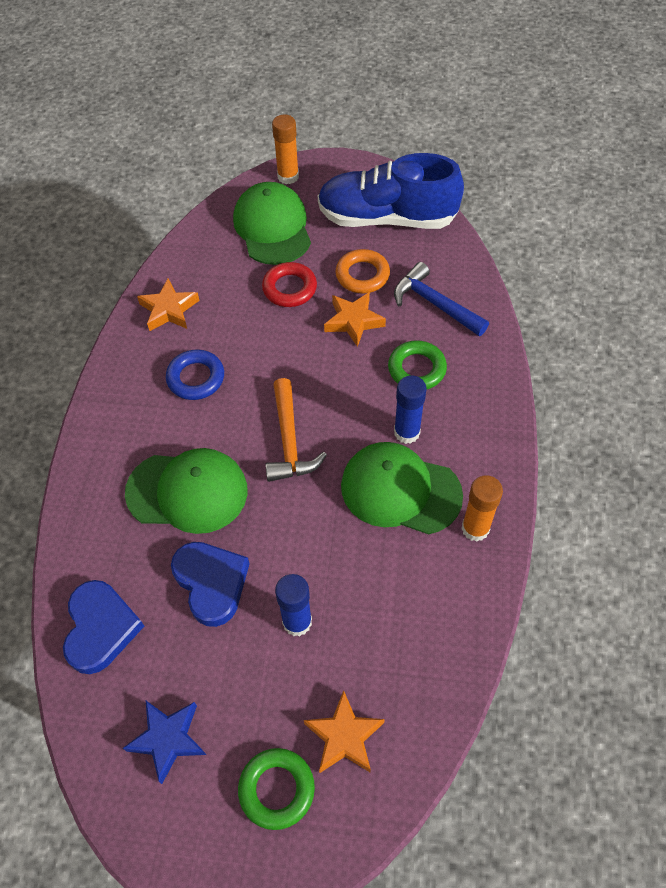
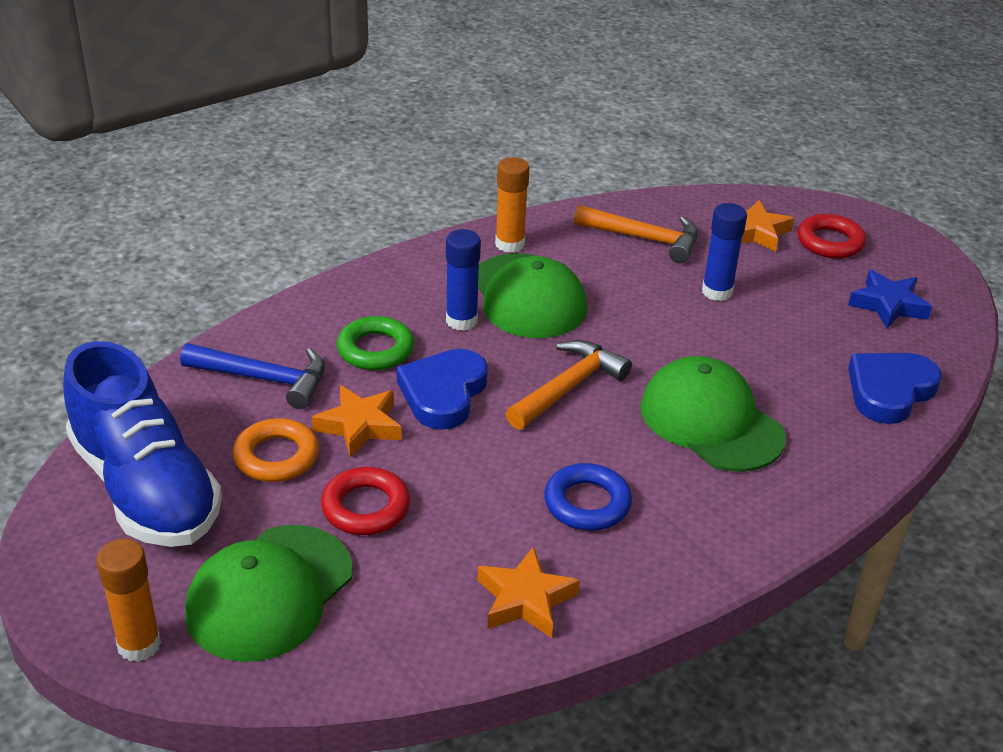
camera: 135 degrees left, 20 degrees down
blue heart [171,542,250,627] -> blue heart moved to [397,349,488,430]
green ring [238,748,315,830] -> red ring [798,214,866,259]
blue hammer [394,262,489,336] -> blue hammer turned 75 degrees counterclockwise [180,343,325,409]
none -> orange hammer [574,205,698,263]

